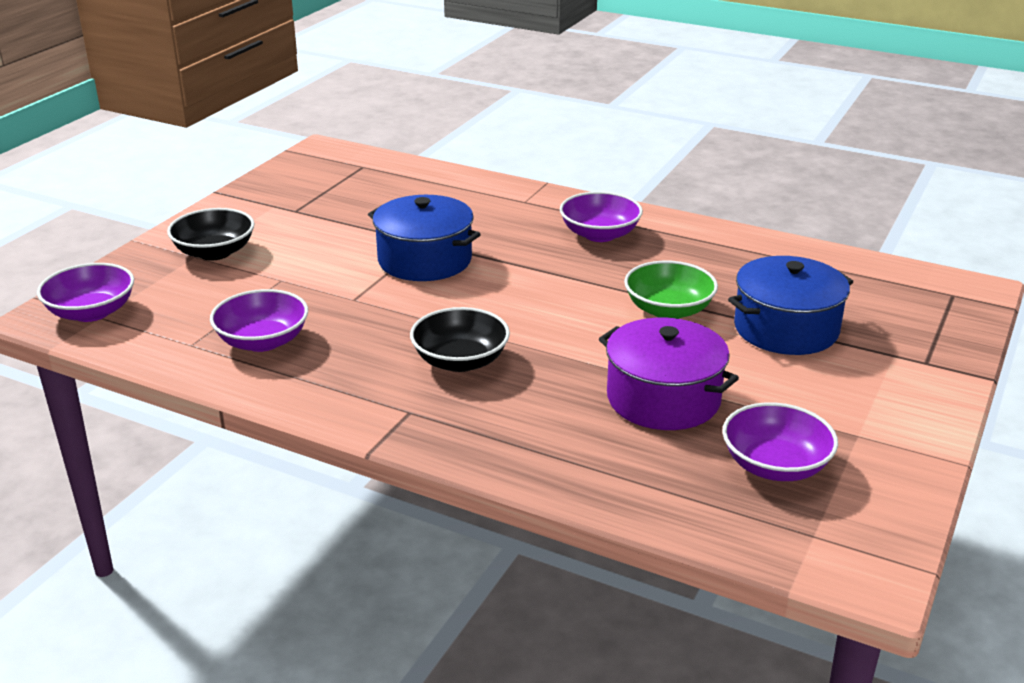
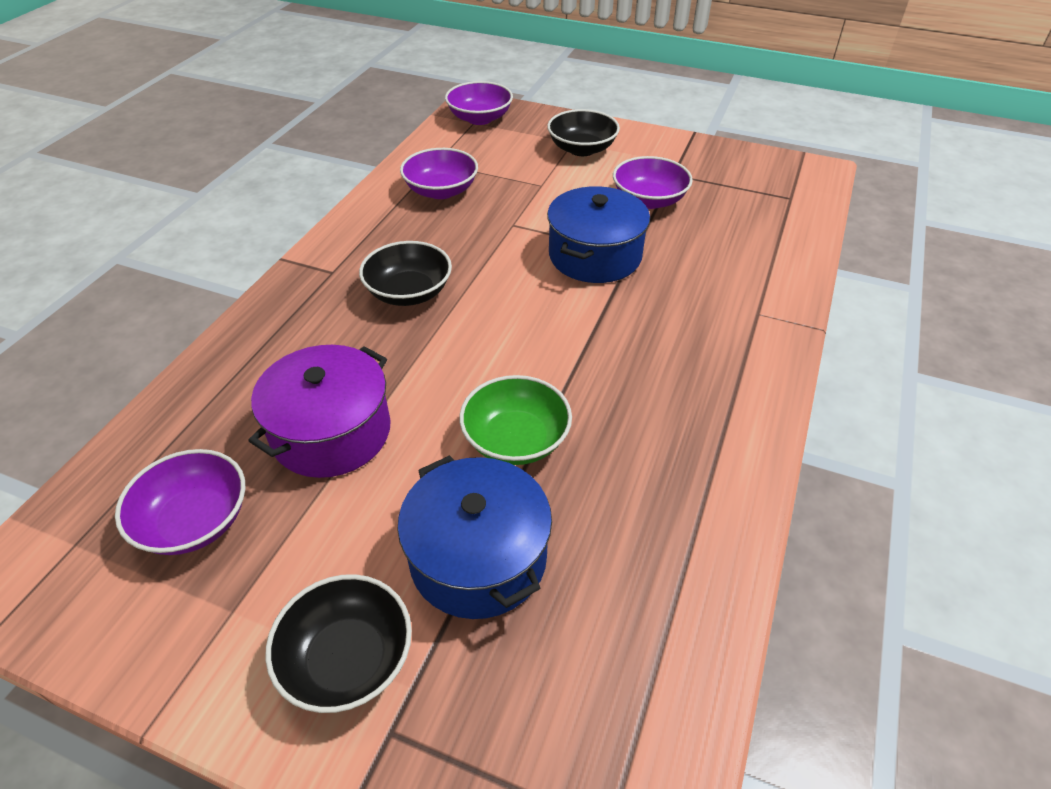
camera: 85 degrees right, 15 degrees up
purple bowl [560,191,643,242] -> purple bowl moved to [613,156,693,209]
none -> black bowl [265,574,412,713]

